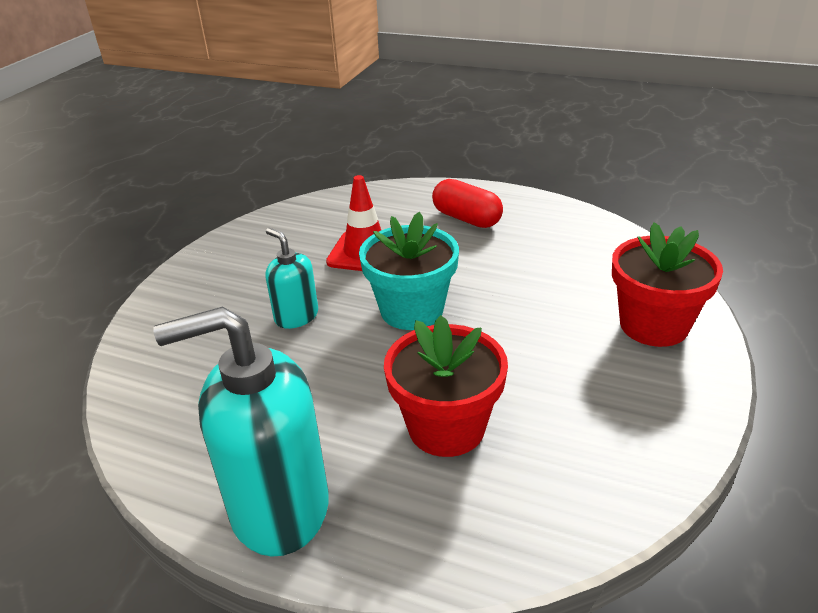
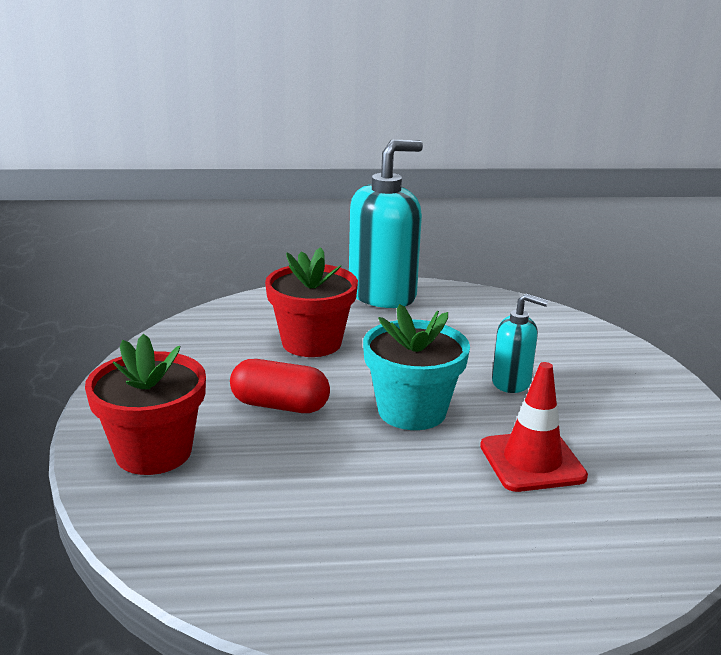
camera: 150 degrees right, 10 degrees down
red capsule [432,179,503,228] -> red capsule moved to [230,359,330,413]

